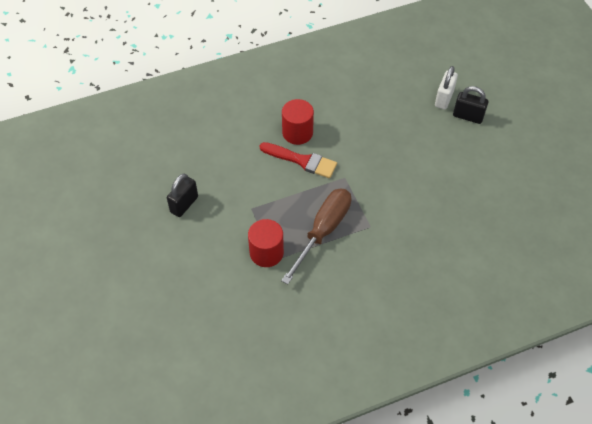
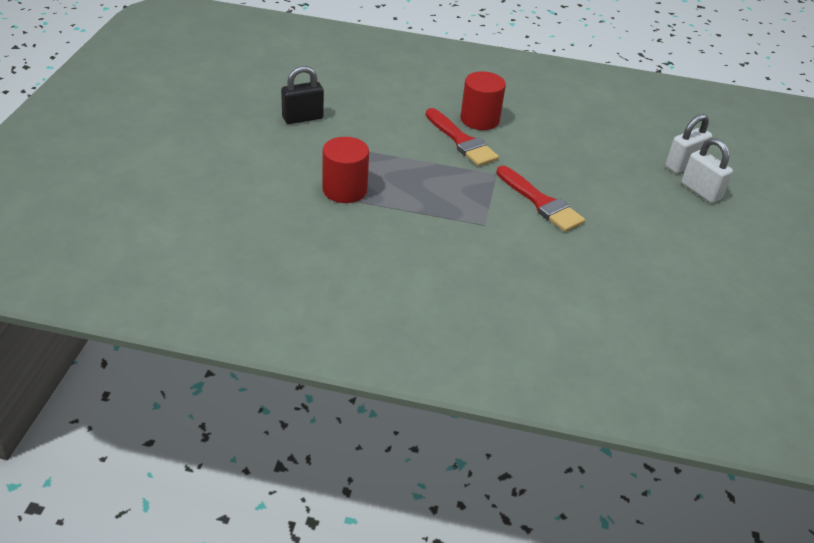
camera: 30 degrees right, 15 degrees down
brown screwdriver [281,188,351,284] -> none
black padlock [453,86,488,124] -> white padlock [682,138,733,203]
none -> red brush [496,166,585,232]

